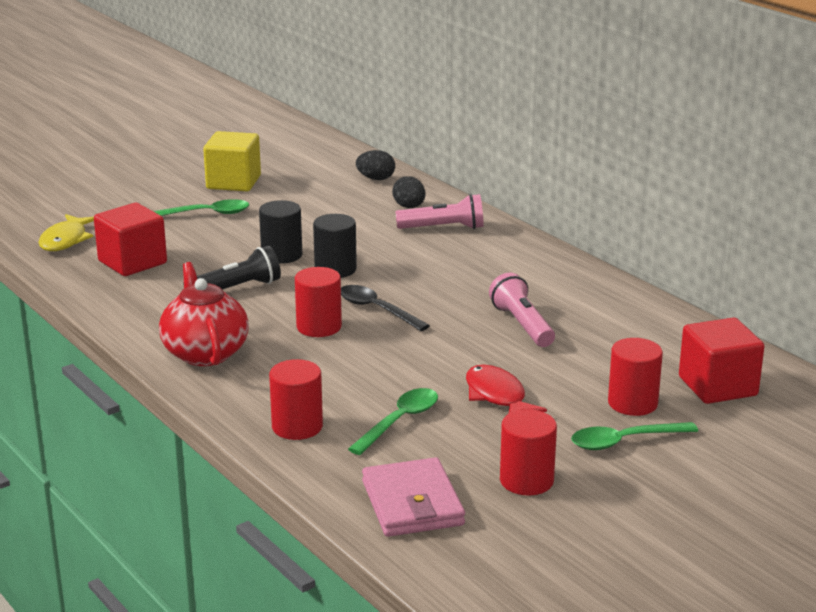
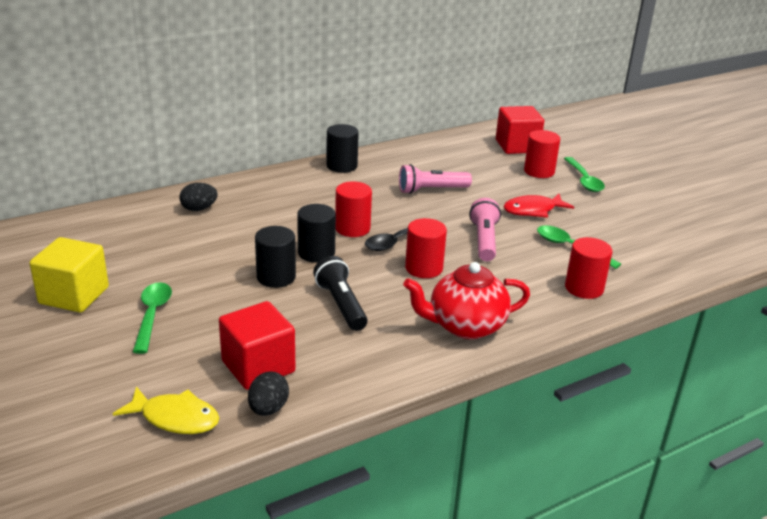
camera: 85 degrees left, 5 degrees up
black egg [356,150,395,180] -> black egg moved to [248,371,289,416]
pink wallet [362,457,465,537] -> none
pink flashlight [396,194,484,229] -> pink flashlight moved to [469,198,501,261]
red cylinder [500,409,557,495] -> red cylinder moved to [335,181,372,237]
none -> black cylinder [326,124,359,173]

